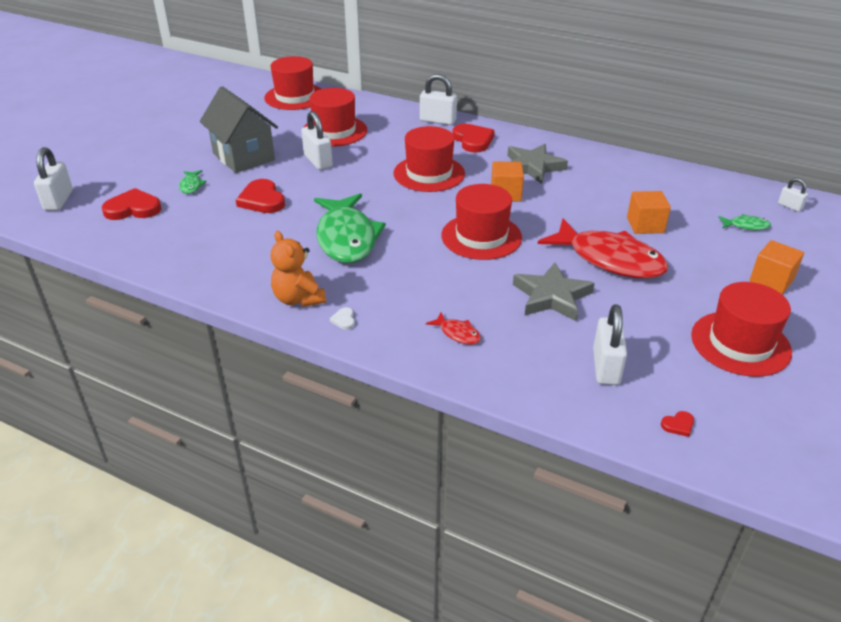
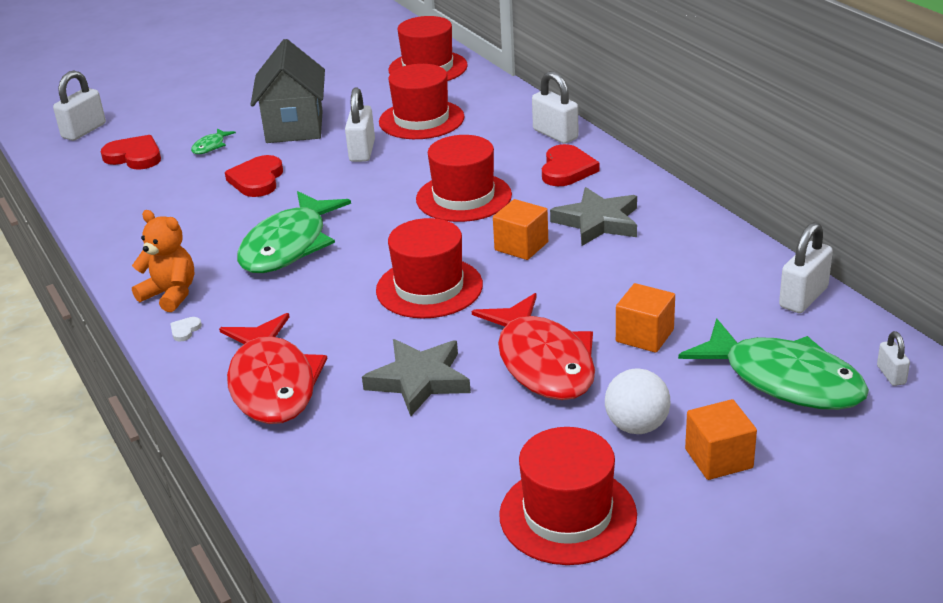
camera: 35 degrees right, 5 degrees down
orange teddy bear [270,231,326,307] -> orange teddy bear turned 120 degrees clockwise [132,210,195,312]
red fish [426,312,481,345] -> red fish [219,313,328,424], size x2.44
white padlock [593,304,627,385] -> white padlock moved to [779,222,833,313]
red heart [661,411,694,437] -> none
green fish [718,214,771,230] -> green fish [678,318,869,410], size x2.44
none -> white ball [605,368,670,434]

